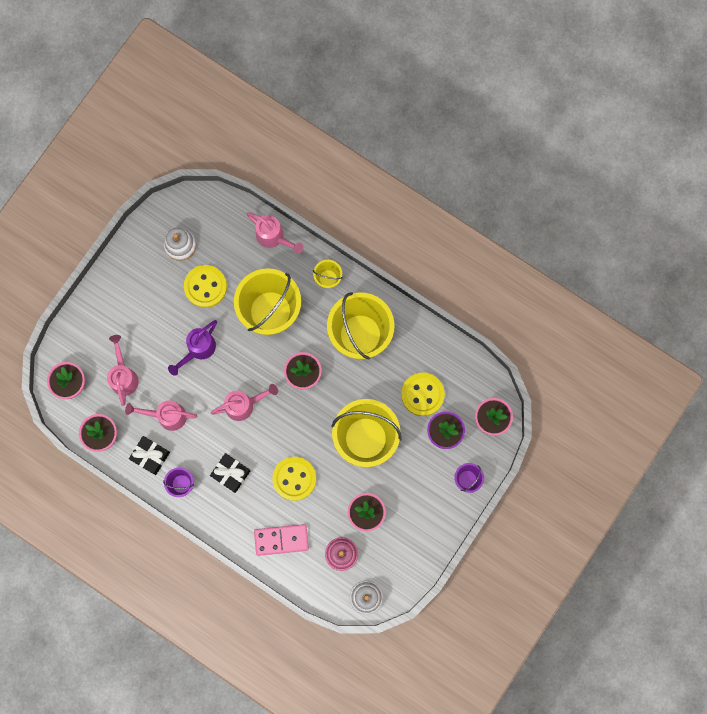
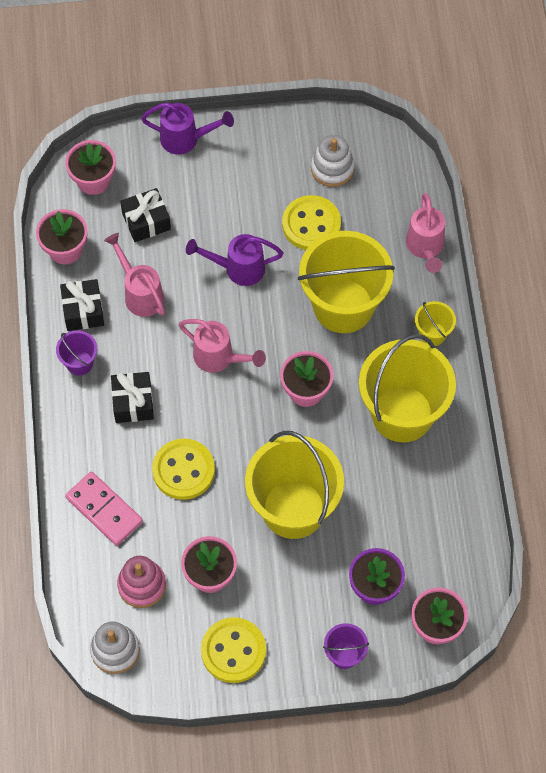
camera: 50 degrees right, 15 degrees down
pink watering can [107,335,139,406] -> black gift [120,188,171,242]
yellow button [401,373,445,416] -> yellow button moved to [201,617,266,683]
none -> purple watering can [141,102,234,154]

